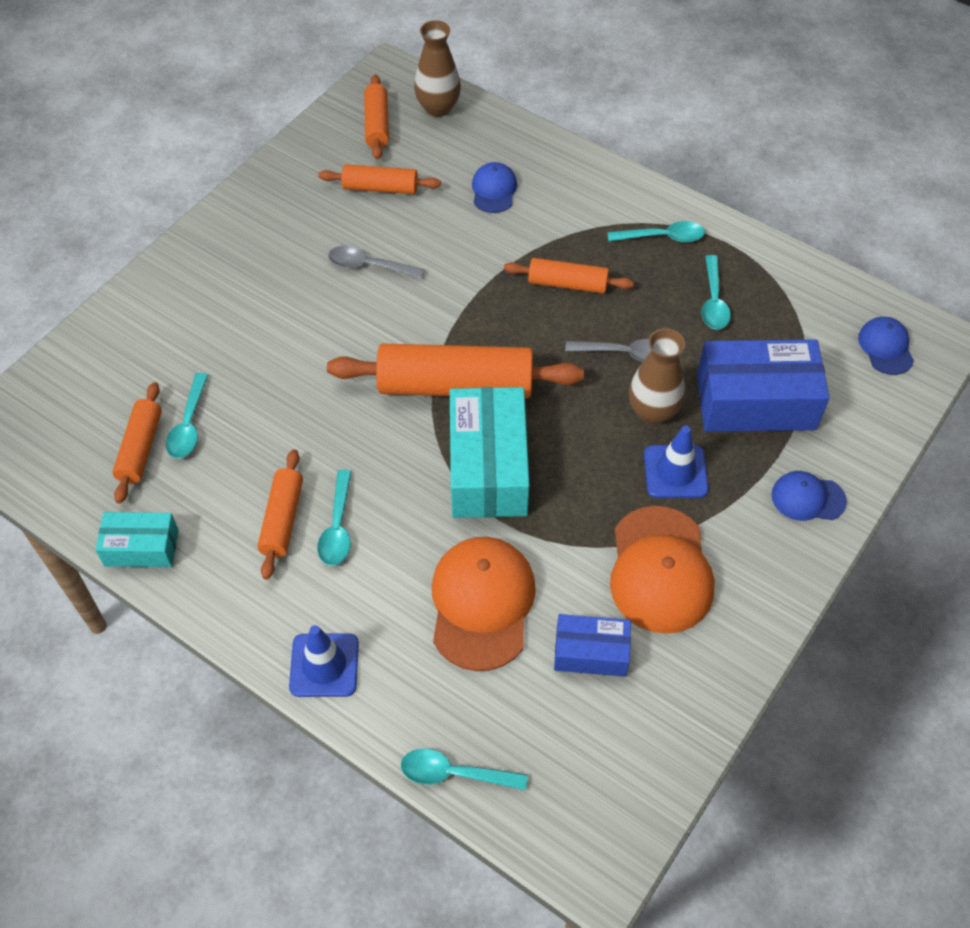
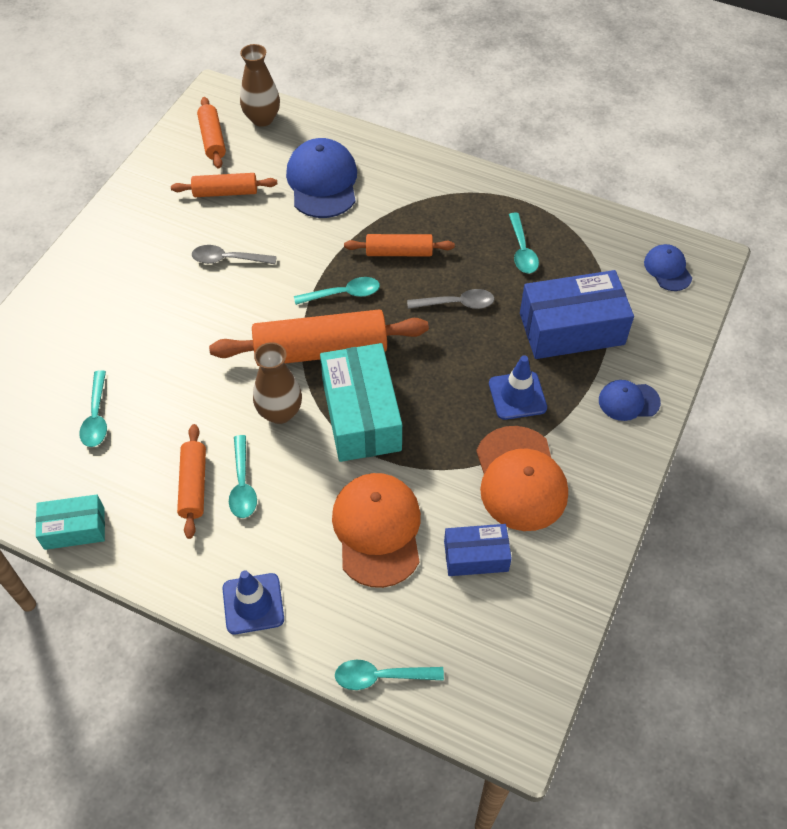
camera: 10 degrees left, 0 degrees up
orange rolling pin [112,382,162,504] -> none
blue cap [472,162,517,213] -> blue cap [286,138,357,218], size x1.84
turquoise spoon [608,221,705,242] -> turquoise spoon moved to [294,277,380,305]
brown vase [629,328,685,424] -> brown vase moved to [253,342,302,424]

